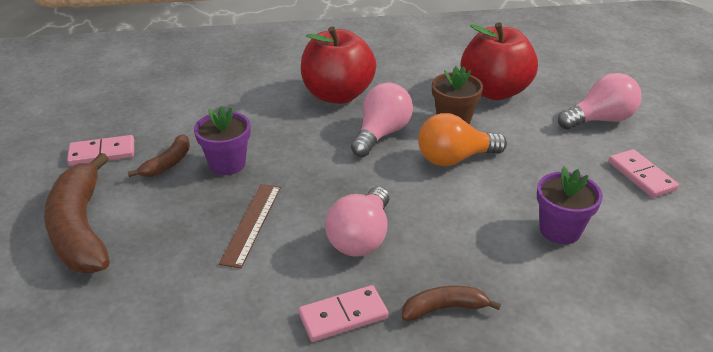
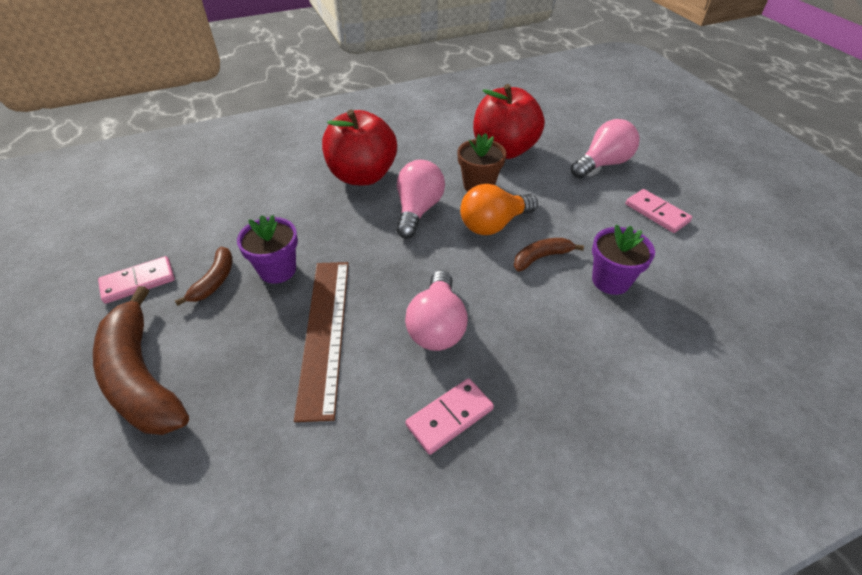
camera: 15 degrees left, 10 degrees up
brown ruler [219,184,281,268] -> brown ruler [294,262,349,422], size x1.55
brown banana [402,286,501,321] -> brown banana moved to [514,238,584,271]

